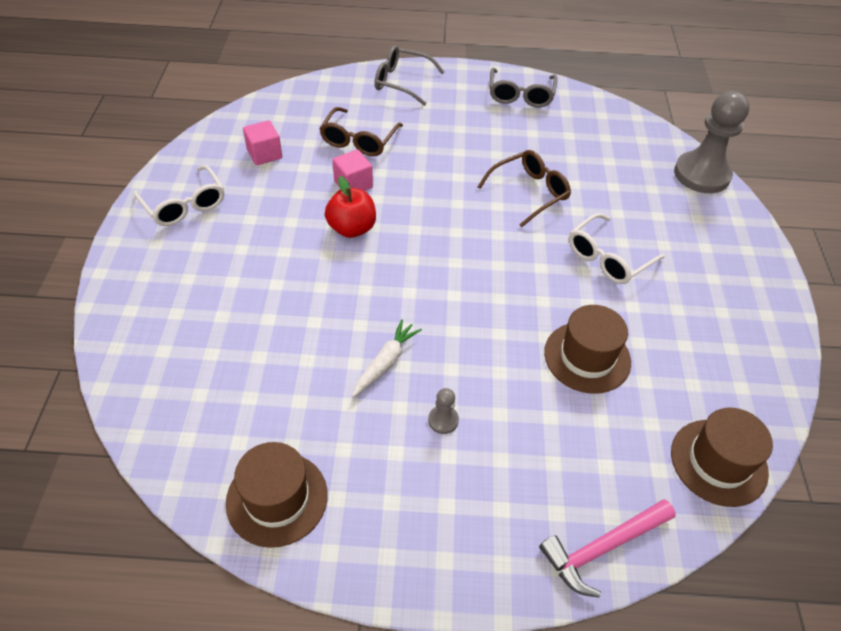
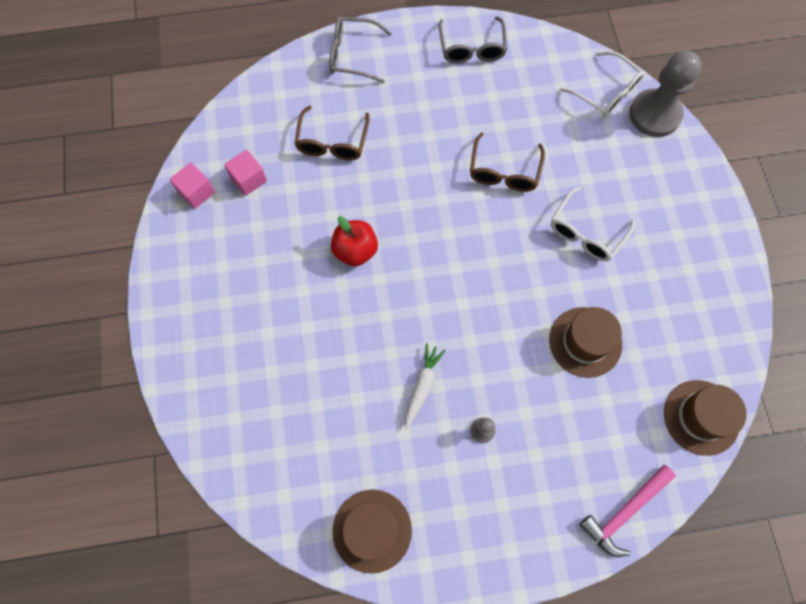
camera: 10 degrees left, 20 degrees up
white glasses [134,165,224,226] -> white glasses moved to [560,51,645,118]
pink cube [332,149,373,191] -> pink cube moved to [170,163,215,209]
brown glasses [478,150,571,228] -> brown glasses turned 150 degrees clockwise [470,132,545,192]

